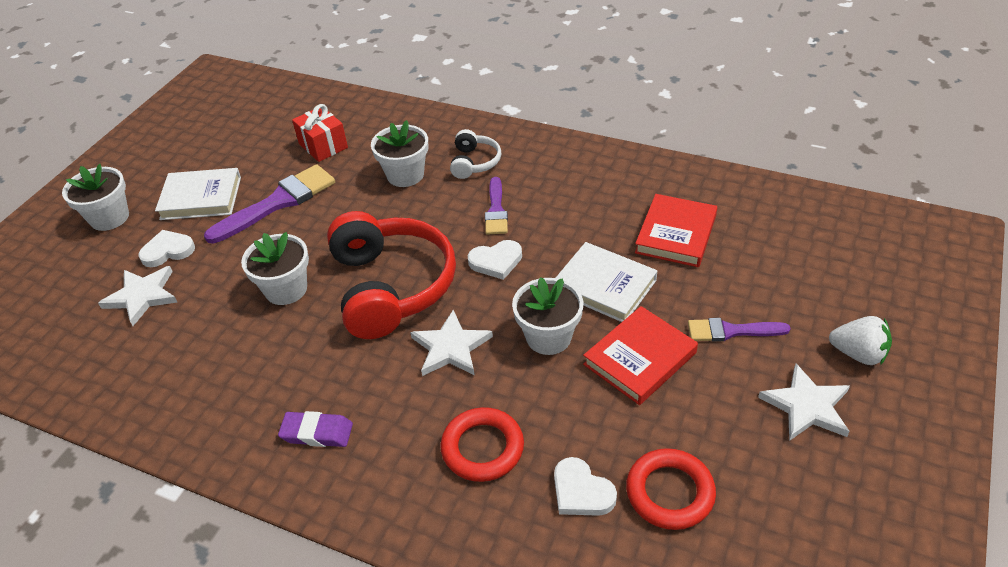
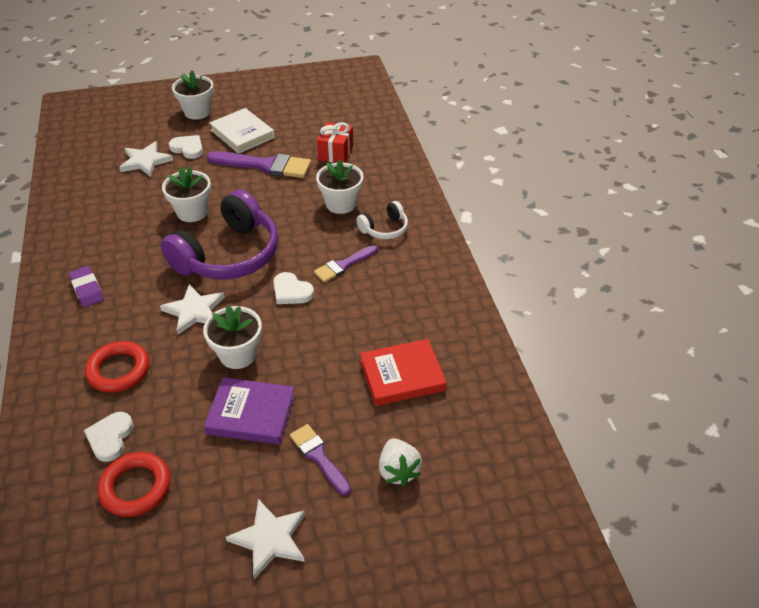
camera: 50 degrees right, 0 degrees up
red headphones [327,211,456,339] -> purple headphones [160,190,278,279]
white book [556,242,657,322] -> none
red book [583,306,698,405] -> purple book [204,377,295,445]
white strawberry [829,316,892,365] -> white strawberry moved to [379,438,422,486]

